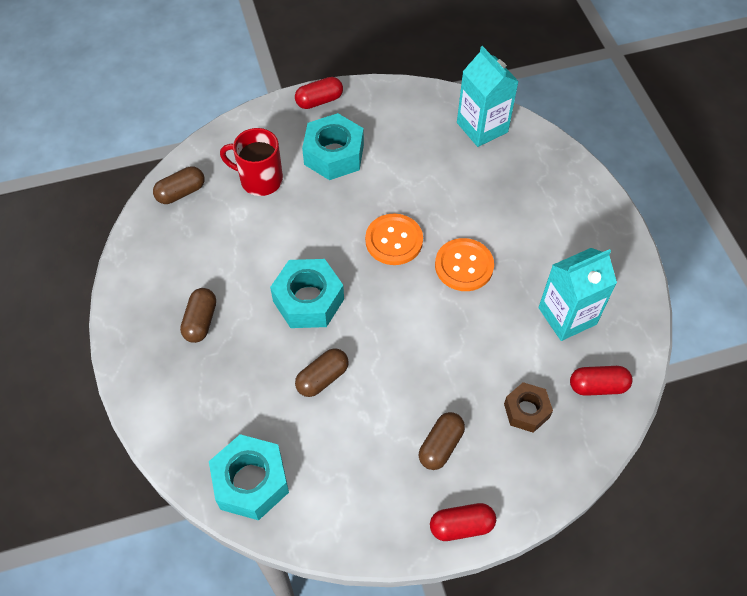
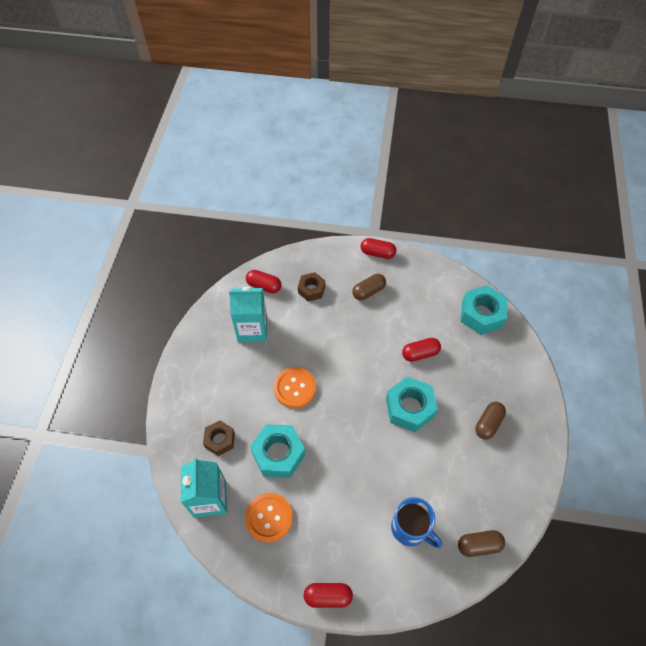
camera: 155 degrees left, 0 degrees up
red mug [220,128,283,196] -> blue mug [391,497,442,548]
brown capsule [295,348,349,397] -> red capsule [402,338,441,362]
turquoise nut [302,113,364,180] -> turquoise nut moved to [250,424,305,478]
orange button [365,213,423,265] -> orange button moved to [245,493,293,543]
none -> brown nut [203,421,235,456]

